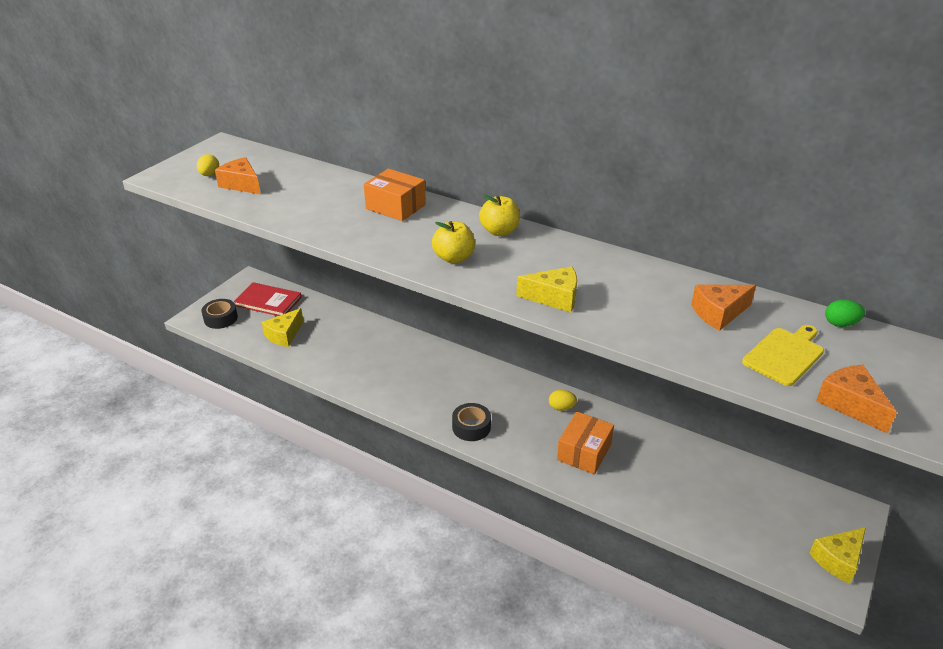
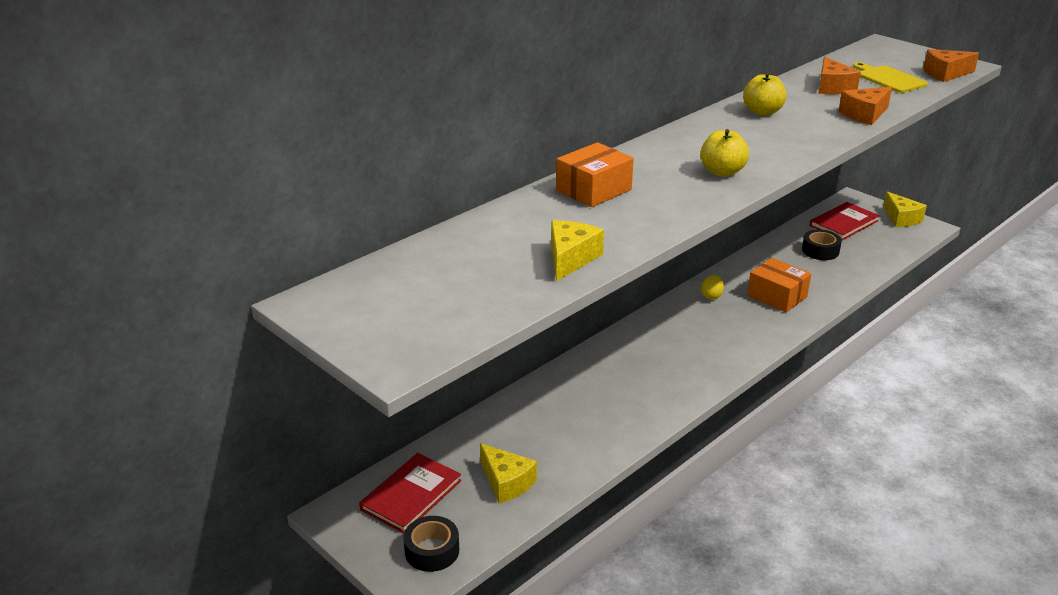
camera: 75 degrees left, 5 degrees down
yellow egg [197,154,219,176] -> none
orange cheese [215,157,261,194] -> orange cheese moved to [838,87,892,125]
black tape [452,403,491,441] -> black tape moved to [802,229,842,260]
yellow apple [479,194,520,236] -> yellow apple moved to [743,73,786,116]
yellow cheese [516,266,577,312] -> yellow cheese moved to [551,220,604,281]
green egg [825,299,865,327] -> none
none -> red book [810,202,880,240]

